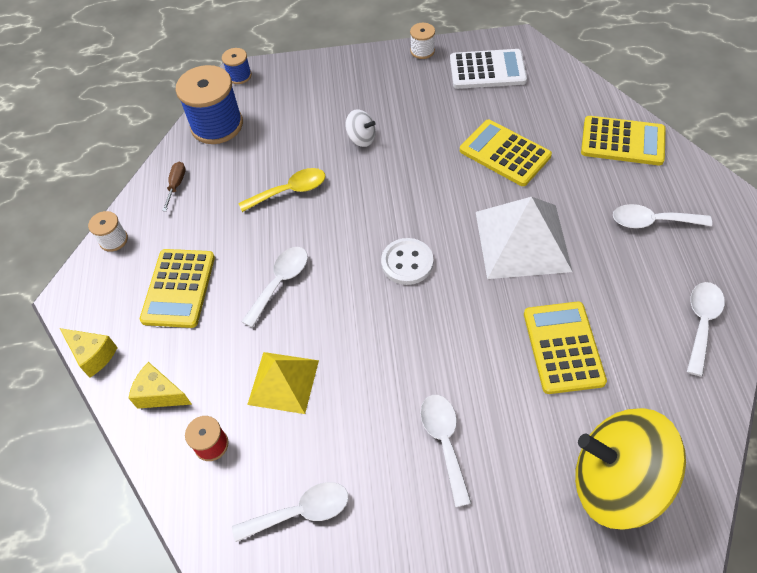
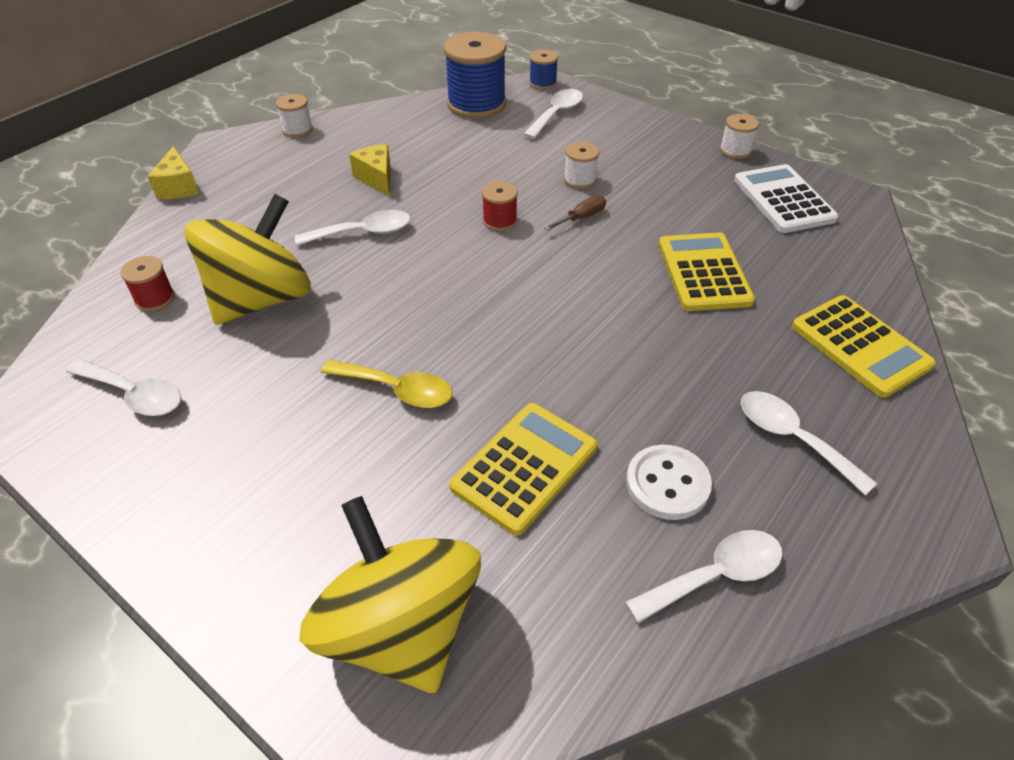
camera: 40 degrees right, 10 degrees down
yellow cheese [129,362,192,409] -> yellow cheese moved to [349,144,391,197]
yellow calculator [140,249,215,328] -> none
brown screwdriver [162,161,186,211] -> brown screwdriver moved to [544,195,606,231]
yellow spoon [238,168,326,212] -> yellow spoon moved to [321,359,453,408]
yellow pyramid [247,352,319,414] -> yellow spinning top [184,194,311,325]
white spinning top [346,109,376,147] -> white spool [564,142,599,189]
white button [381,238,433,285] -> white button moved to [626,445,712,520]
white spoon [420,395,471,507] -> white spoon moved to [523,89,583,139]
white calculator [450,49,527,89] -> white calculator turned 150 degrees counterclockwise [734,164,839,233]
white pyramid [476,197,572,279] -> none
none -> red spool [482,181,518,231]

